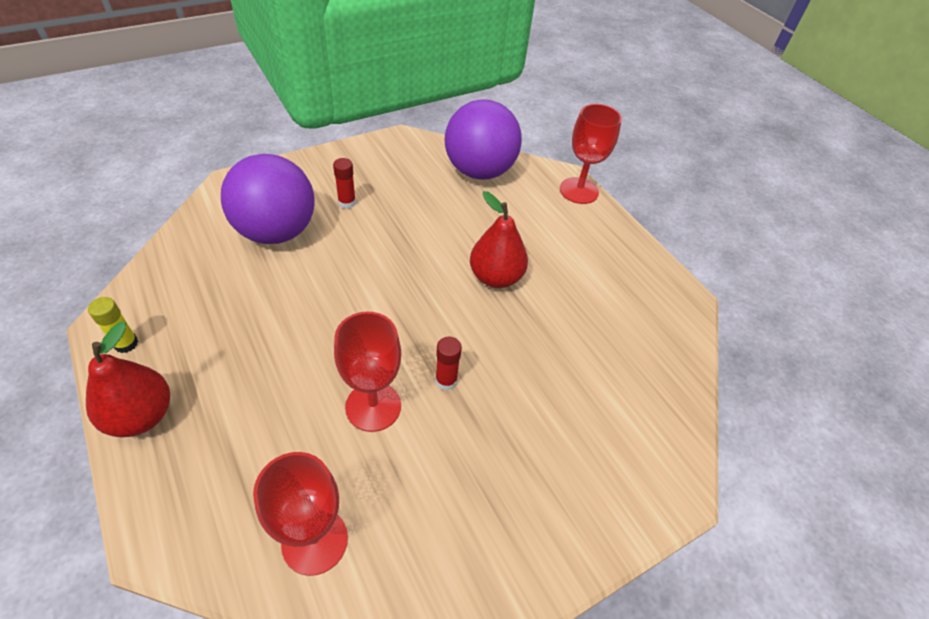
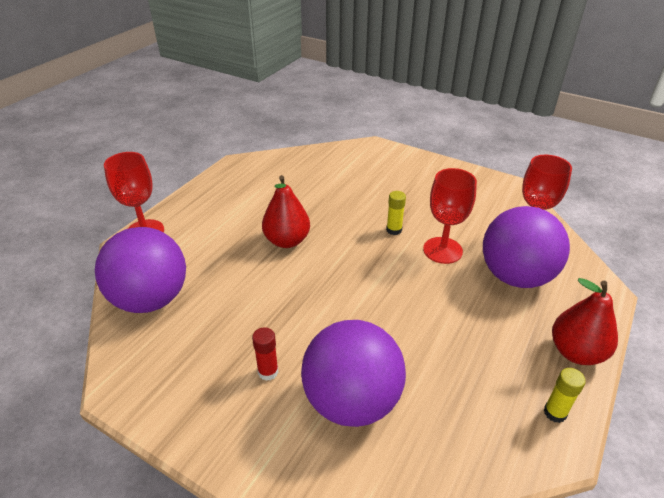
camera: 115 degrees left, 10 degrees down
red glue stick [435,337,462,390] -> yellow glue stick [386,191,406,235]
none -> purple ball [483,206,570,288]

